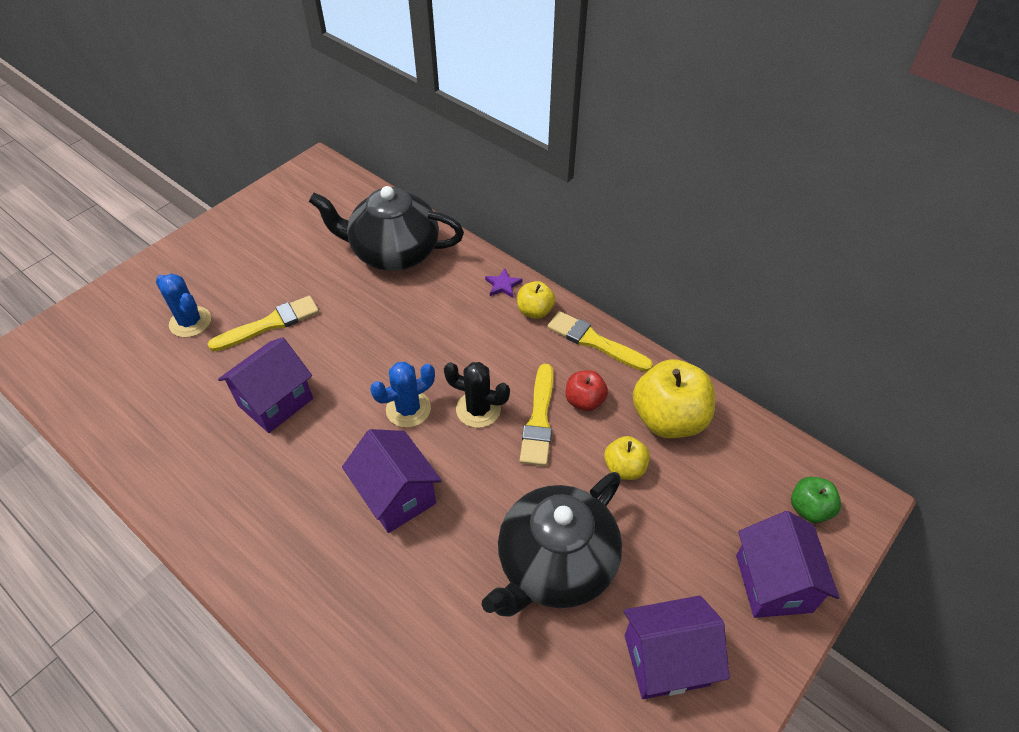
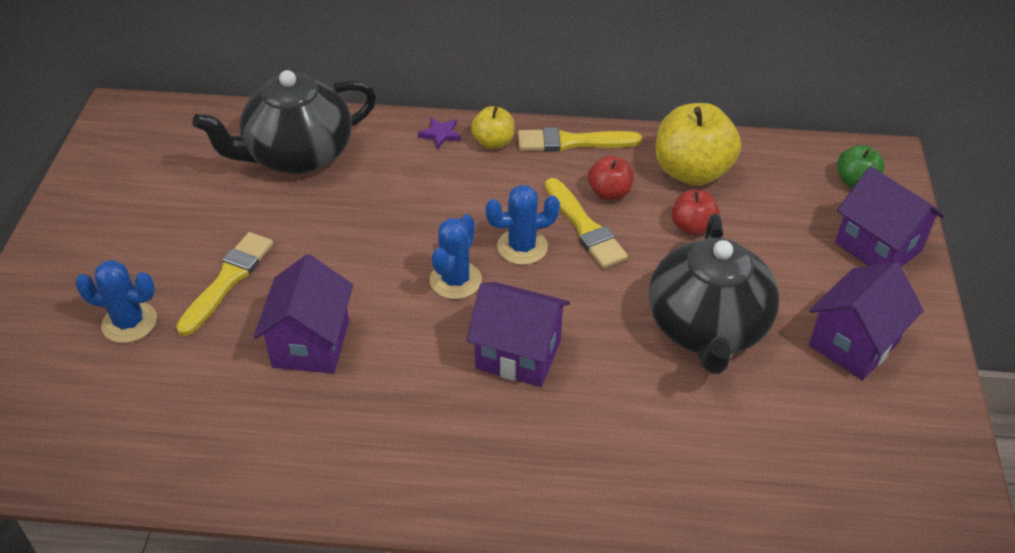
camera: 35 degrees left, 5 degrees down
black cactus [444,362,510,428] -> blue cactus [485,185,560,265]
yellow apple [604,436,650,480] -> red apple [672,190,720,235]

